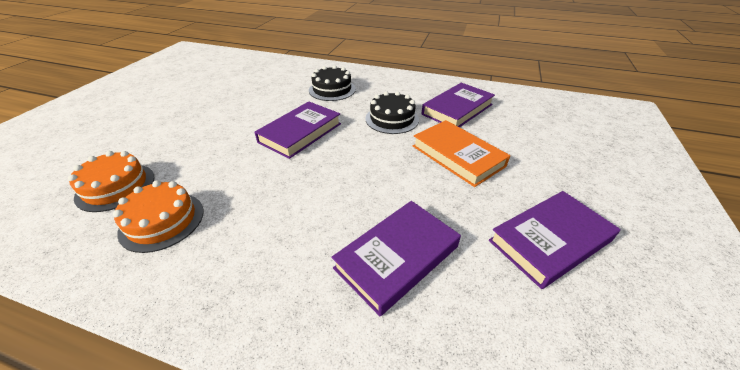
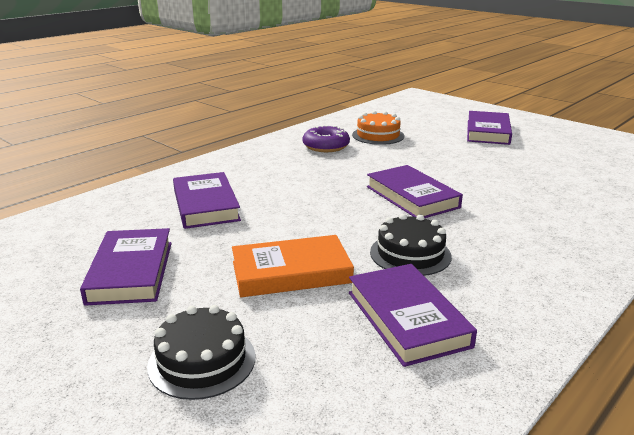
camera: 115 degrees right, 15 degrees down
orange cake [113,181,204,253] -> purple donut [303,125,350,152]
black cake [309,65,356,101] -> black cake moved to [147,305,255,400]
none -> purple book [467,111,512,145]

